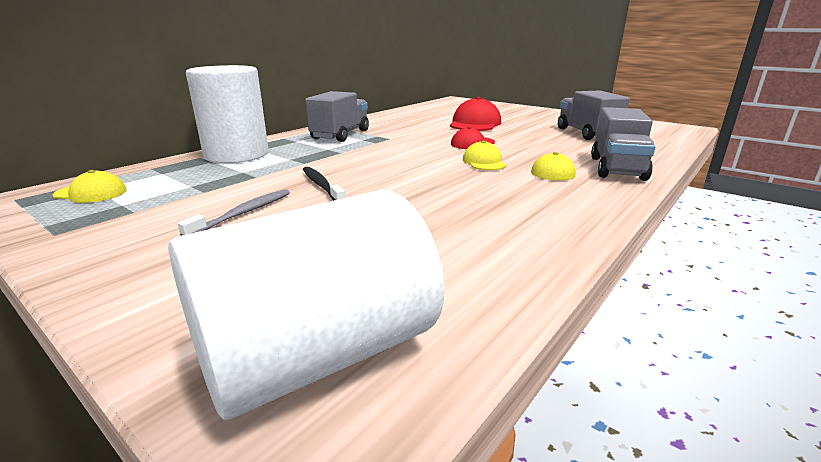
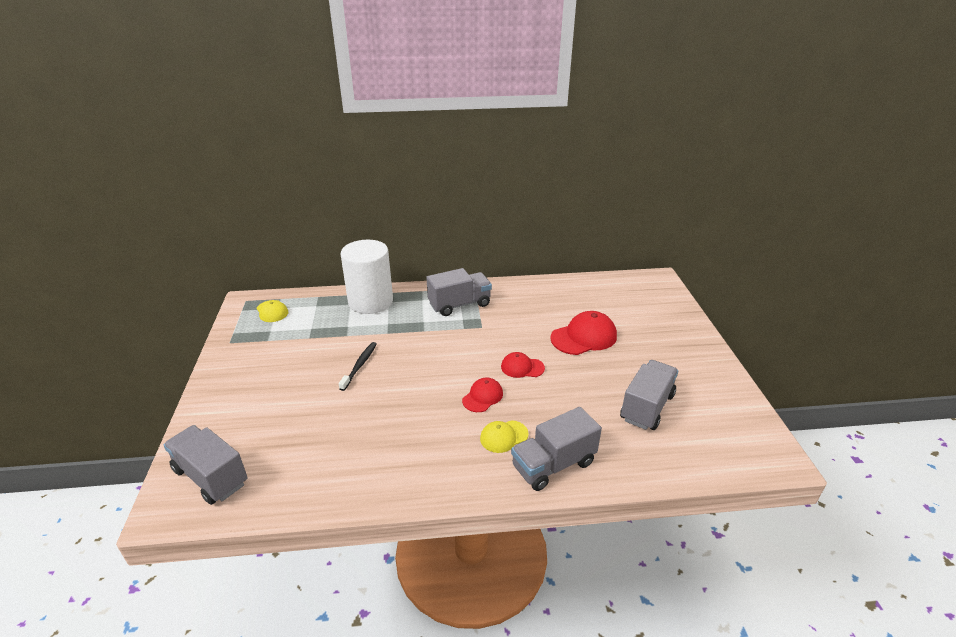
camera: 45 degrees right, 10 degrees up
white cylinder [168,190,444,420] -> grey truck [164,425,247,505]
grey toothbrush [178,189,290,236] -> none
yellow cap [463,140,507,170] -> red cap [462,378,503,412]

